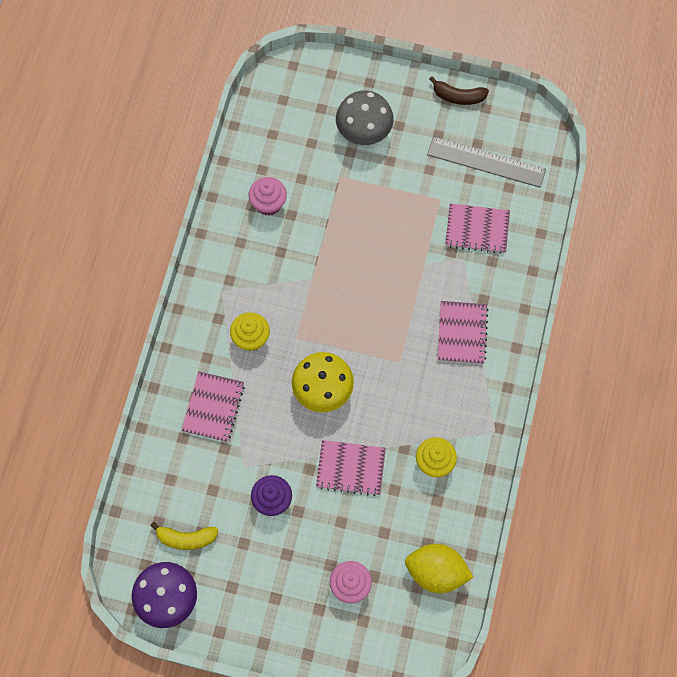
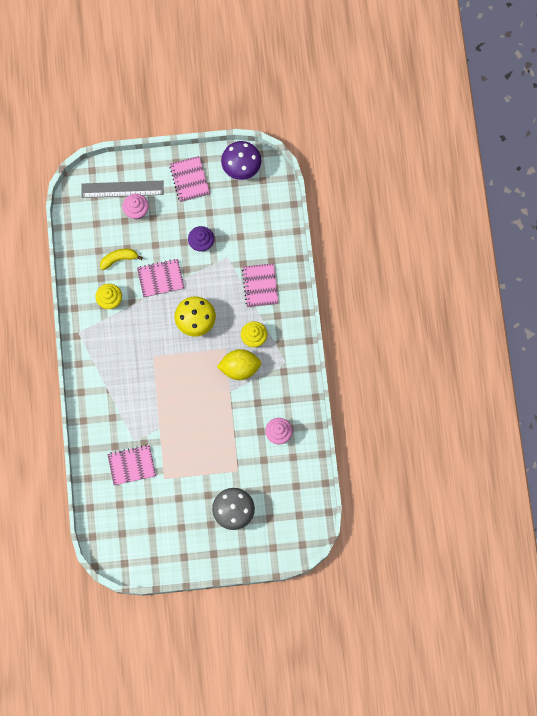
camera: 160 degrees right, 5 degrees up
yellow banana [150,522,218,550] -> yellow banana moved to [100,249,143,270]
yellow lemon [405,544,474,593] -> yellow lemon moved to [217,349,261,380]
grey ruler [427,136,546,188] -> grey ruler moved to [81,181,164,198]
brown banana [429,76,489,105] -> none
pink notebook [438,301,488,364] -> pink notebook moved to [169,156,210,202]

